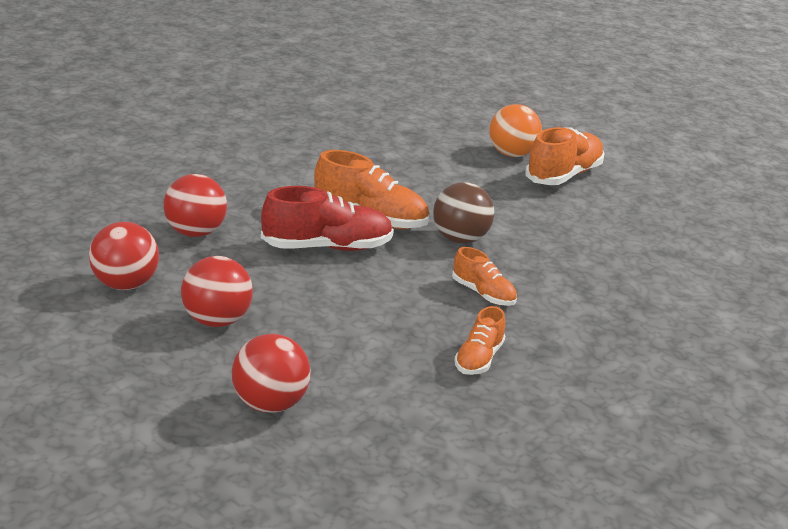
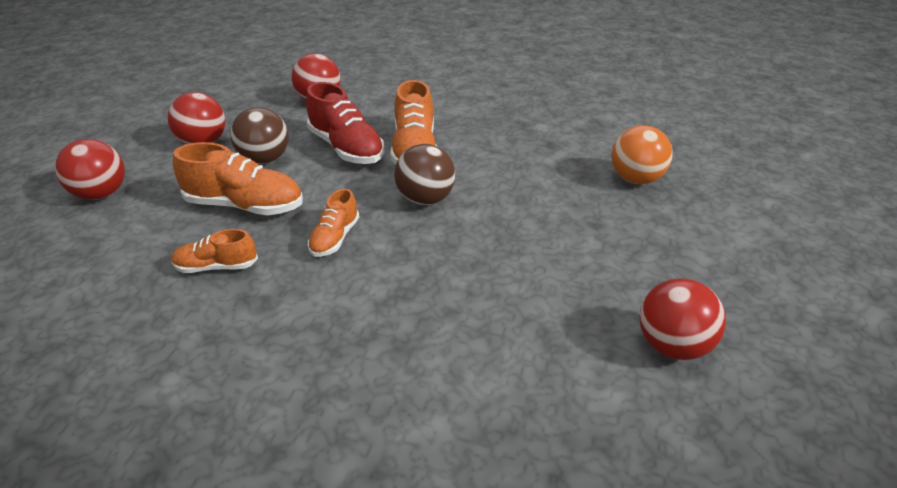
camera: 65 degrees right, 10 degrees up
red ball [89,222,159,290] -> red ball moved to [639,278,726,360]
orange shoe [525,127,605,185] -> orange shoe moved to [173,142,303,215]
none -> brown ball [230,107,289,164]

